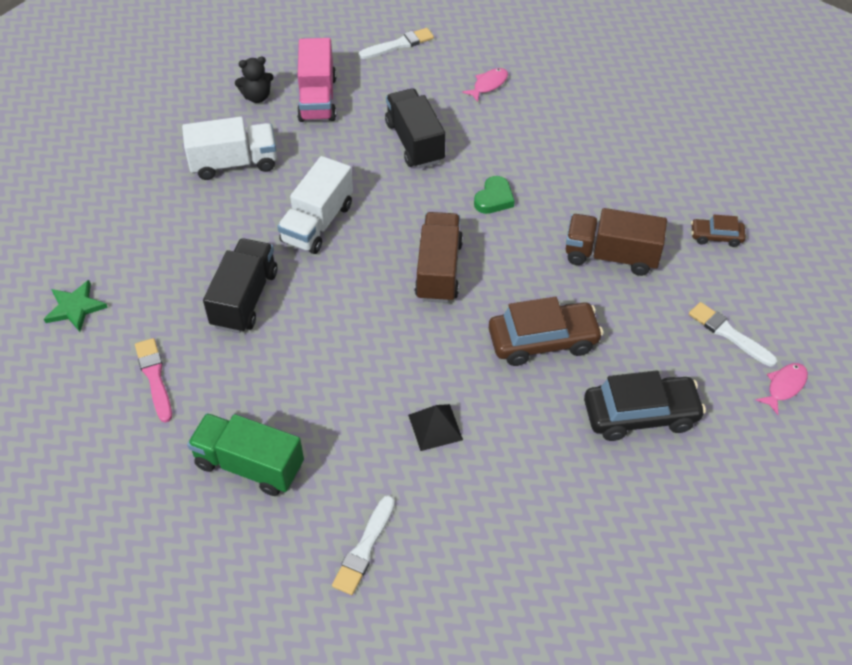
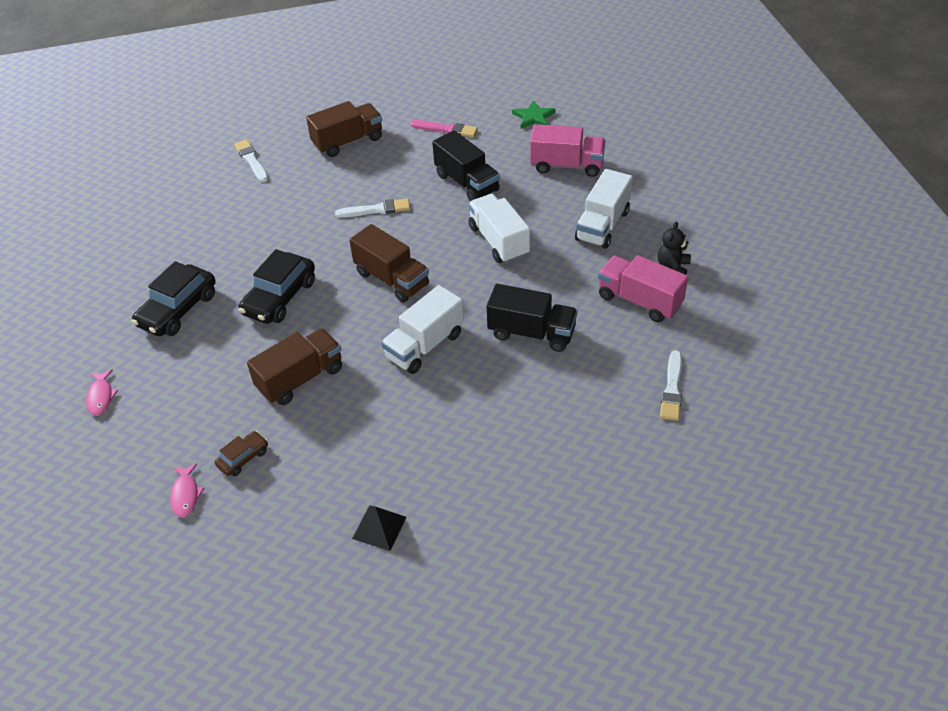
camera: 130 degrees right, 5 degrees down
green truck [187,413,304,496] -> brown truck [306,101,382,157]
black pyramid [408,404,463,451] -> black pyramid moved to [352,505,407,551]
pink fish [462,68,508,102] -> pink fish moved to [170,463,204,517]
green heart [474,176,515,214] -> white truck [381,285,464,374]
brown car [489,297,603,366] -> black car [238,249,315,324]
white brush [689,302,777,367] -> white brush moved to [335,198,410,218]
none -> pink truck [530,124,606,177]

